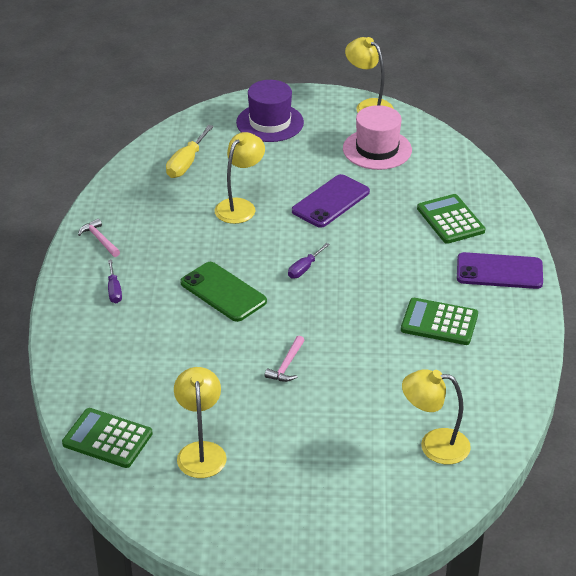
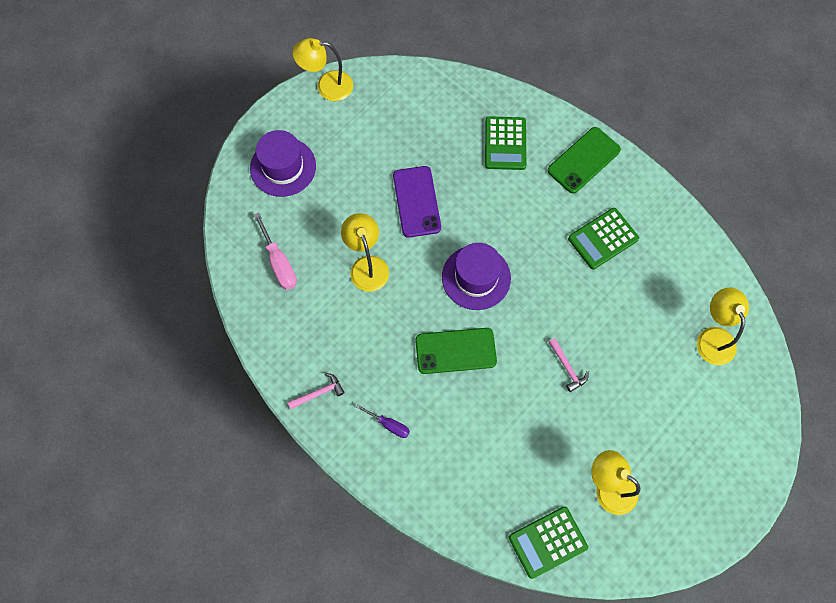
camera: 50 degrees left, 30 degrees up
pink hammer [78,218,120,257] -> pink hammer turned 150 degrees clockwise [288,373,345,409]
yellow screwdriver [166,125,214,178] -> pink screwdriver [254,212,297,290]
purple screwdriver [288,243,330,279] -> purple hat [442,243,511,310]
pink hat [343,105,412,170] -> none
yellow lamp [402,369,471,464] -> yellow lamp turned 120 degrees clockwise [697,287,749,365]
green calculator [417,194,485,244] -> green calculator turned 105 degrees counterclockwise [485,116,526,170]
purple phone [457,252,543,289] -> green phone [548,127,621,193]

